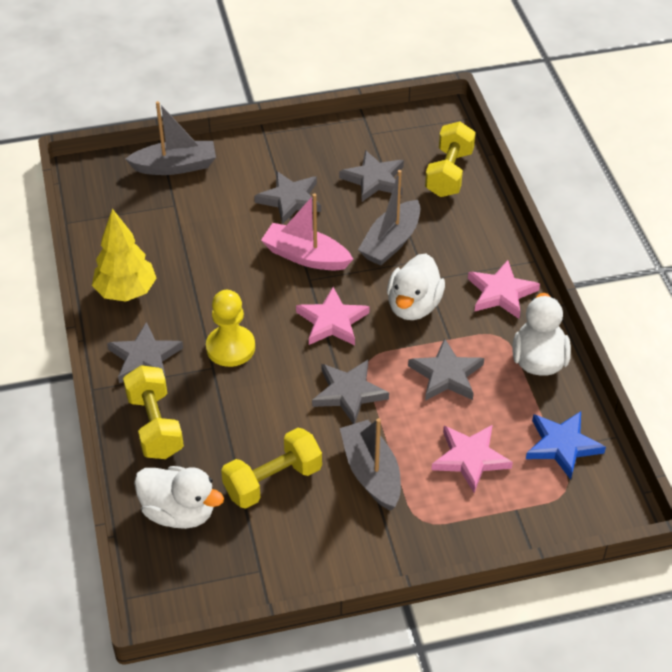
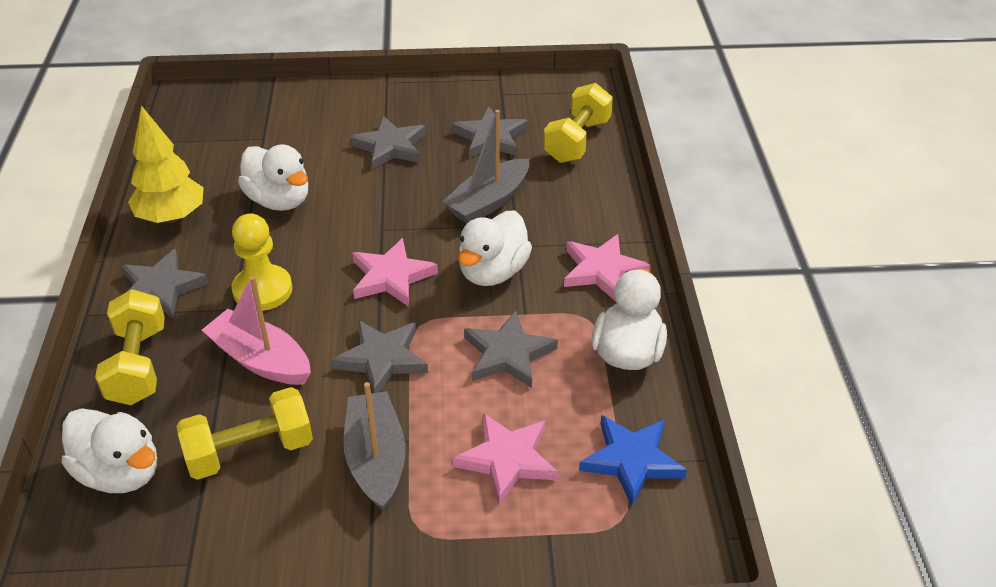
camera: 10 degrees right, 5 degrees down
grey boat [125,101,216,175] -> none
pink boat [261,194,353,270] -> pink boat moved to [202,276,311,385]
none -> white duck [238,145,308,211]

